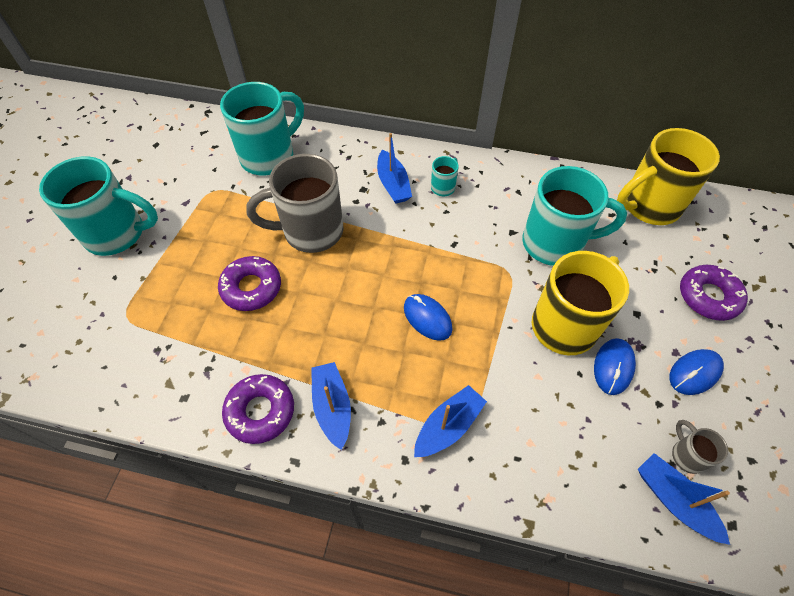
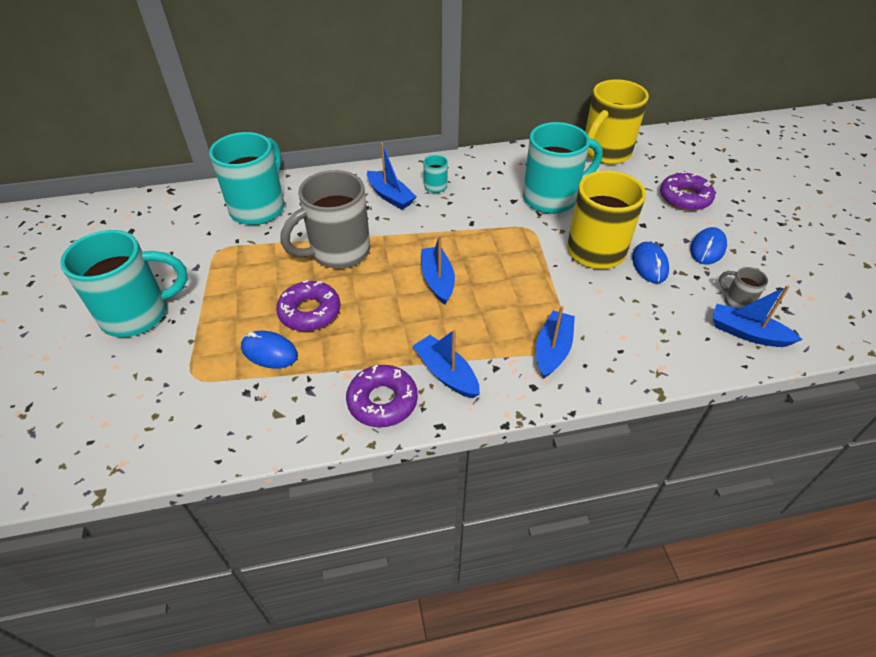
camera: 25 degrees left, 10 degrees down
blue mouse [404,294,453,341] -> blue mouse moved to [241,331,298,369]
none -> blue boat [421,235,455,305]

